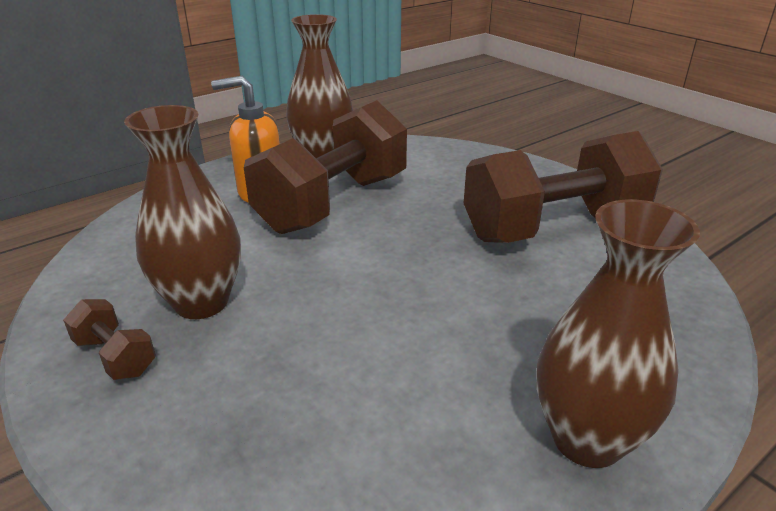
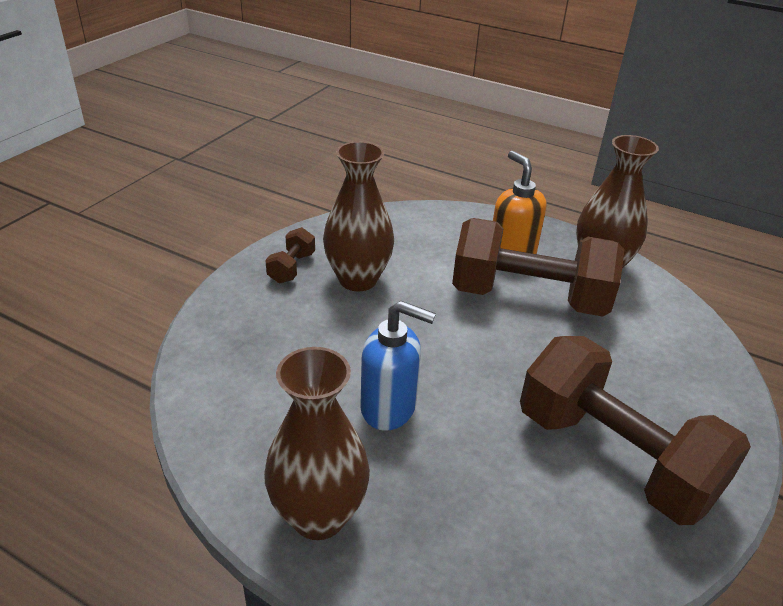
camera: 65 degrees right, 5 degrees up
none -> blue soap dispenser [360,301,436,431]

